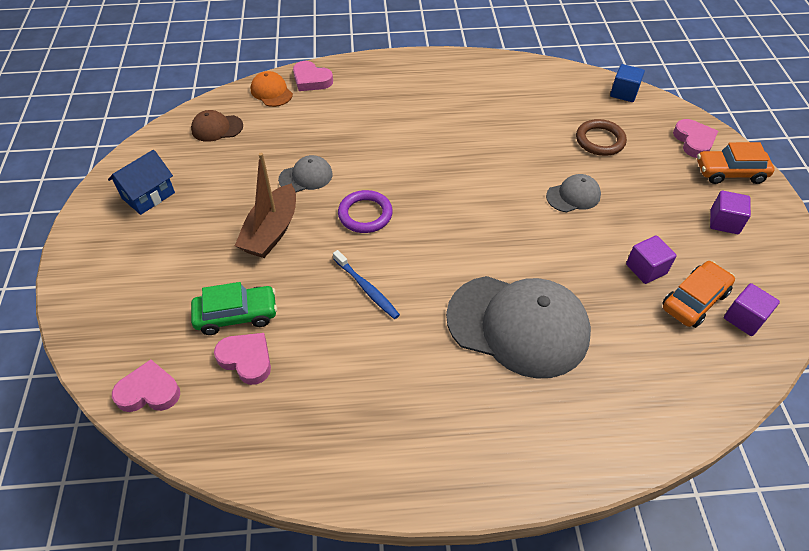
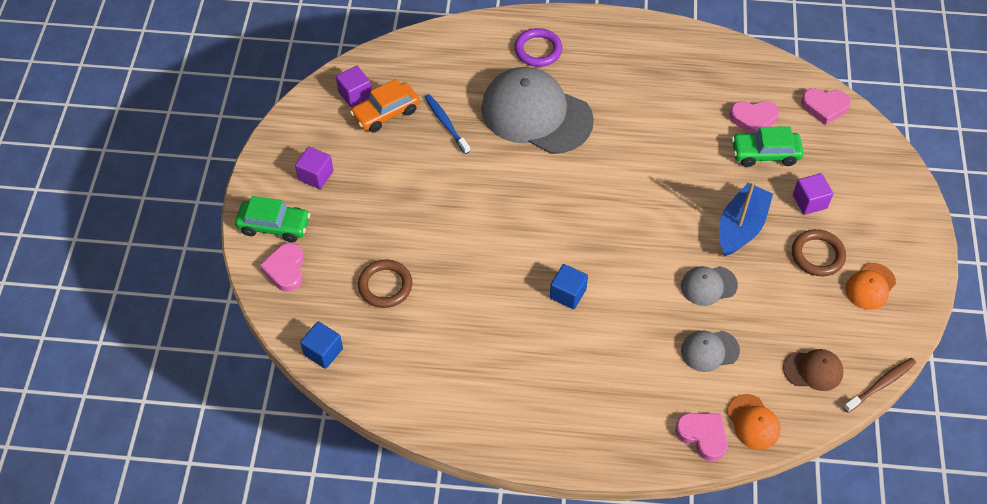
camera: 170 degrees left, 5 degrees up
blue house [108,150,175,215] -> orange cap [845,263,896,310]
pink heart [214,333,271,385] -> pink heart turned 45 degrees counterclockwise [730,101,779,134]
brown boat [235,153,296,258] -> blue boat [719,181,773,256]
blue toothbrush [333,250,400,319] -> blue toothbrush moved to [425,94,470,154]
purple ring [338,190,393,233] -> purple ring moved to [514,28,562,67]
grey cap [546,174,601,212] -> grey cap moved to [681,331,740,372]
purple cube [626,235,676,284] -> purple cube moved to [793,173,833,215]
orange car [697,142,775,184] -> green car [235,196,310,242]
none -> blue cube [550,264,588,309]
none -> brown ring [792,229,846,276]
none -> brown toothbrush [843,358,916,413]

